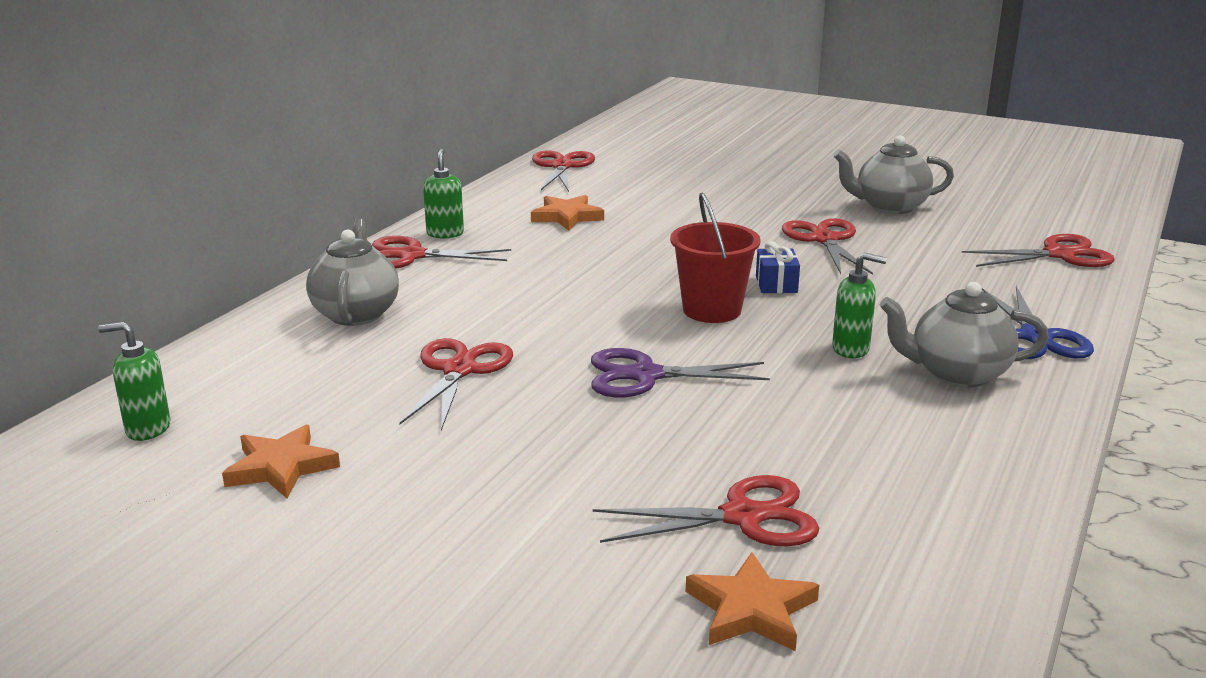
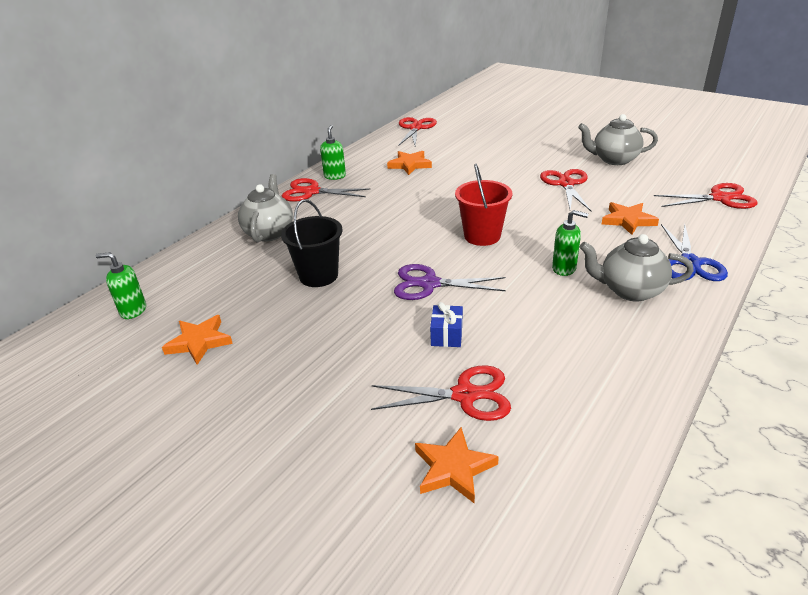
camera: 10 degrees right, 10 degrees up
red scissors [399,338,513,430] -> black bucket [281,199,342,287]
blue gift [756,241,800,293] -> blue gift moved to [430,302,463,347]
none -> orange star [602,202,659,235]

